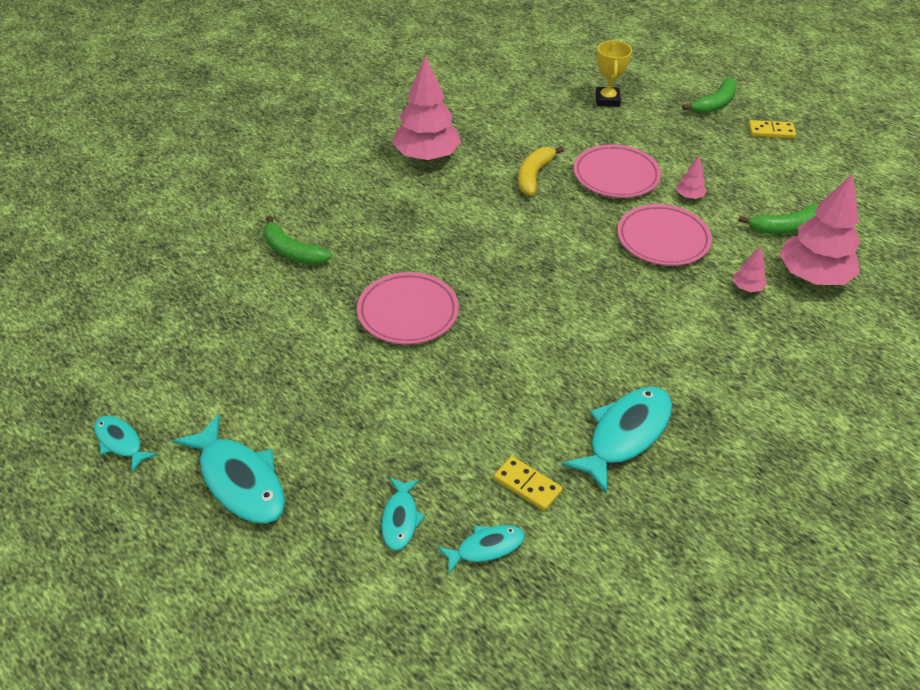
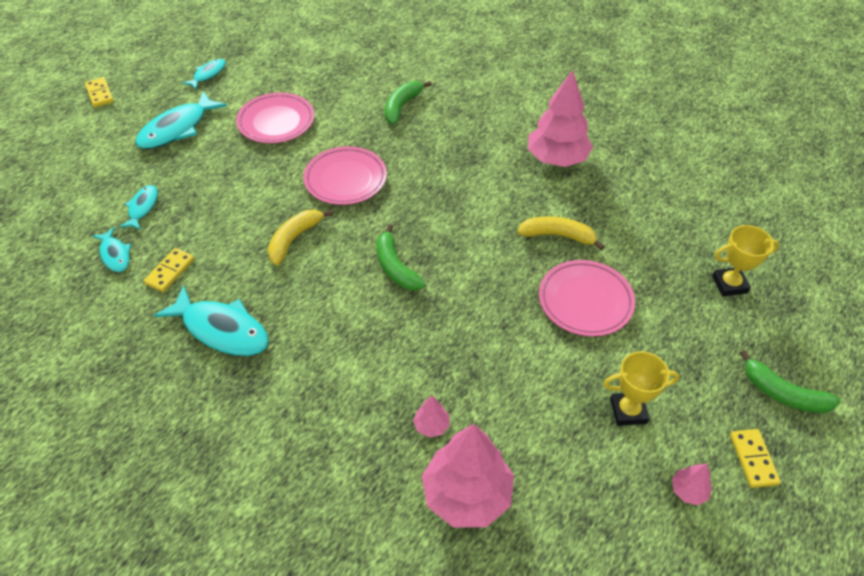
camera: 80 degrees right, 5 degrees up
turquoise fish [381,478,425,551] -> turquoise fish turned 105 degrees clockwise [119,185,158,230]
pink plate [617,204,712,266] -> pink plate moved to [236,92,314,143]
pink tree [676,156,707,199] -> pink tree moved to [672,463,712,505]
green banana [738,204,818,234] -> green banana moved to [377,224,426,290]
none -> yellow domino [85,77,114,107]
none -> yellow banana [268,210,333,265]
none -> yellow trophy [603,351,679,426]

